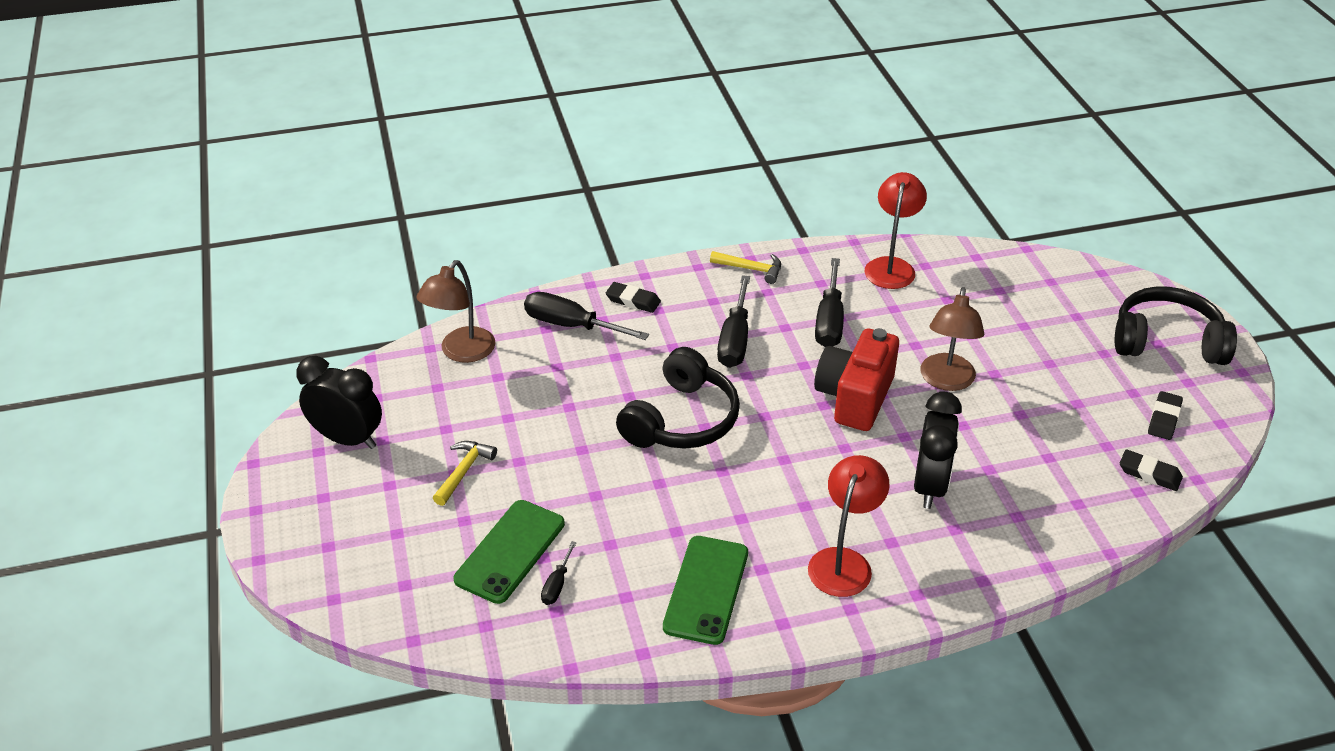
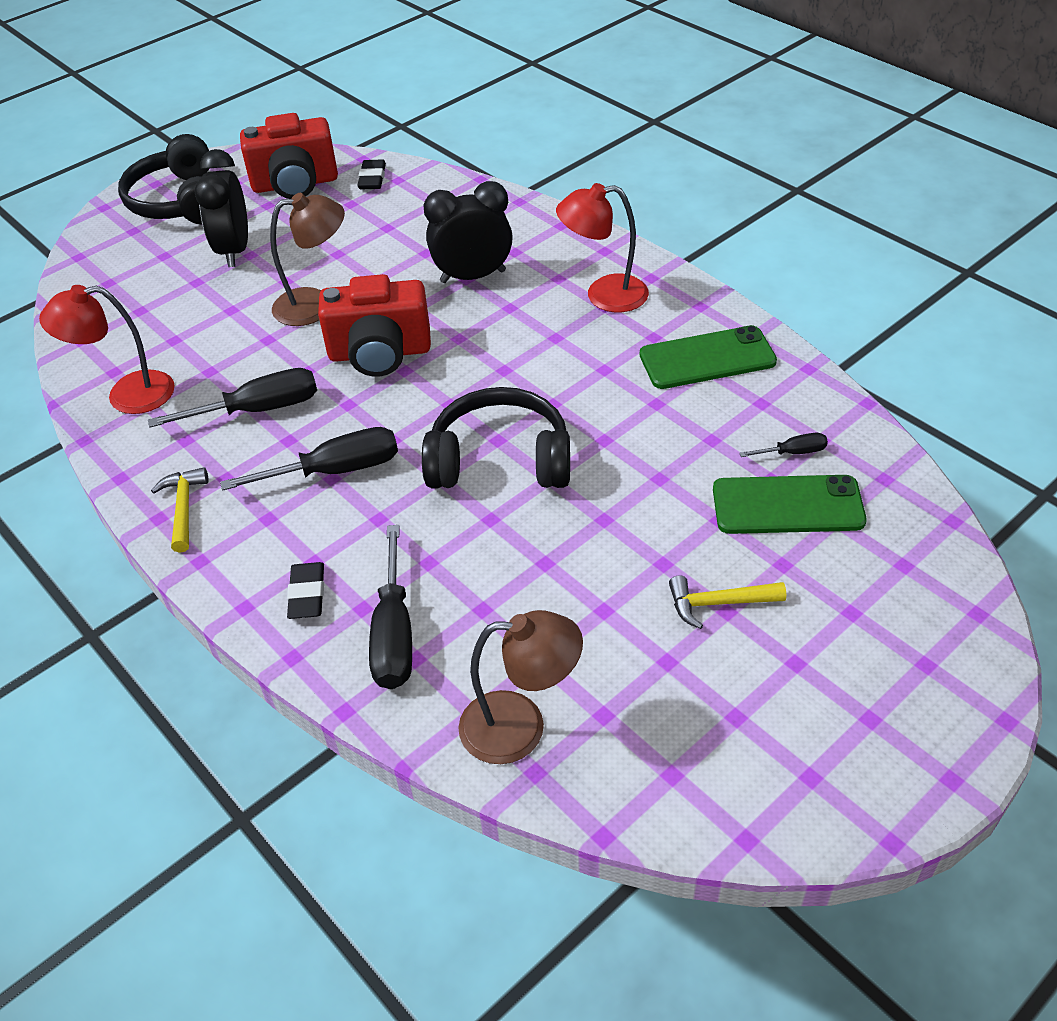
camera: 115 degrees left, 5 degrees up
black clock [296,356,382,449] -> black clock moved to [194,149,248,267]
black eraser [1148,391,1183,440] -> red camera [240,113,338,199]

